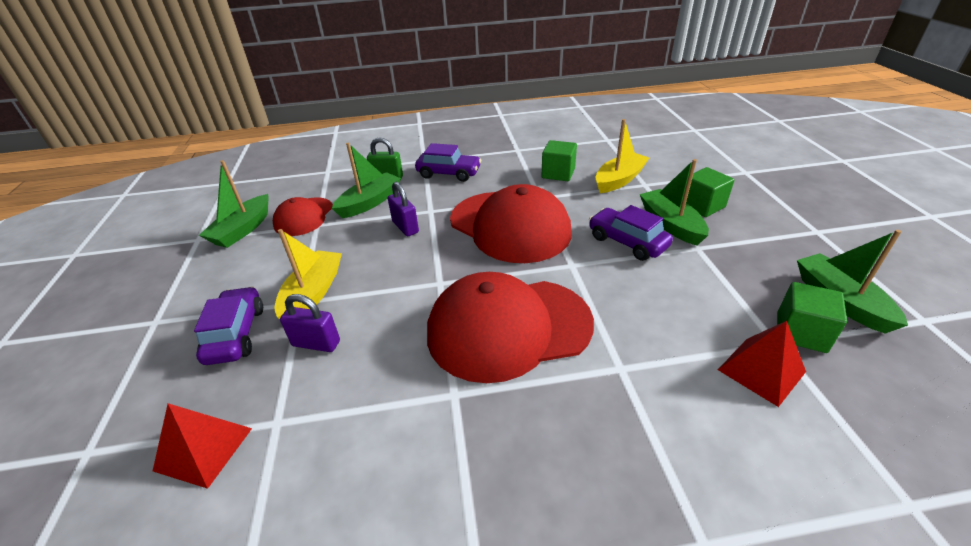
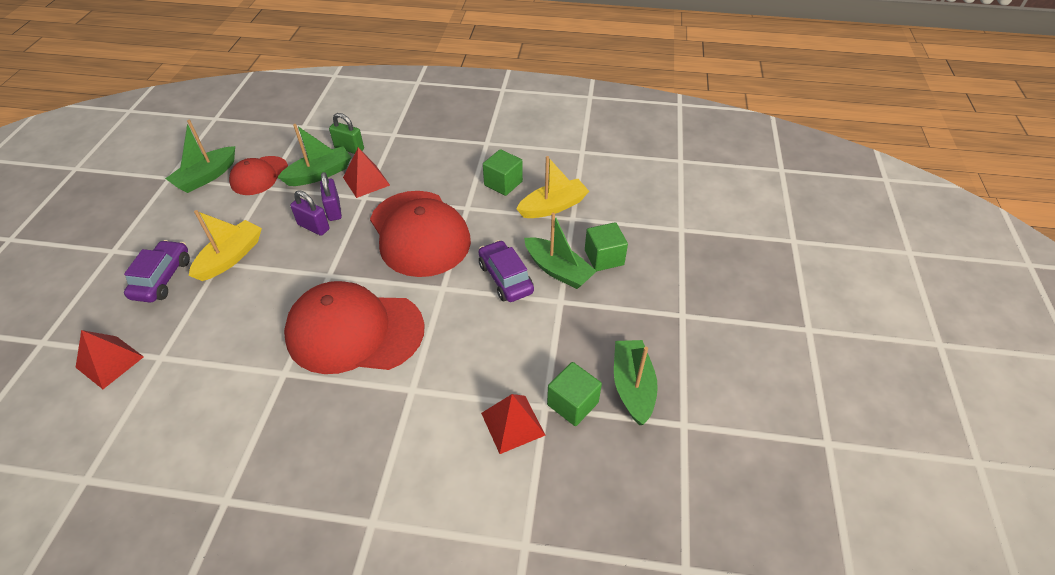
camera: 15 degrees right, 10 degrees up
purple padlock [280,294,340,352] -> purple padlock moved to [290,190,330,236]
purple car [415,143,481,182] -> none
green boat [640,159,709,245] -> green boat turned 135 degrees clockwise [524,213,597,289]
none -> red pyramid [343,148,390,198]

